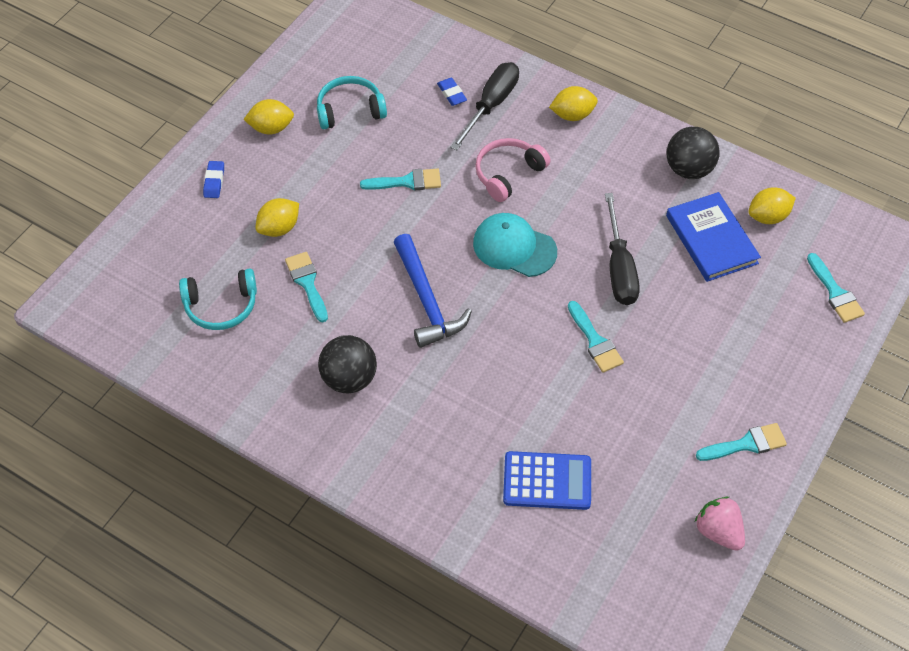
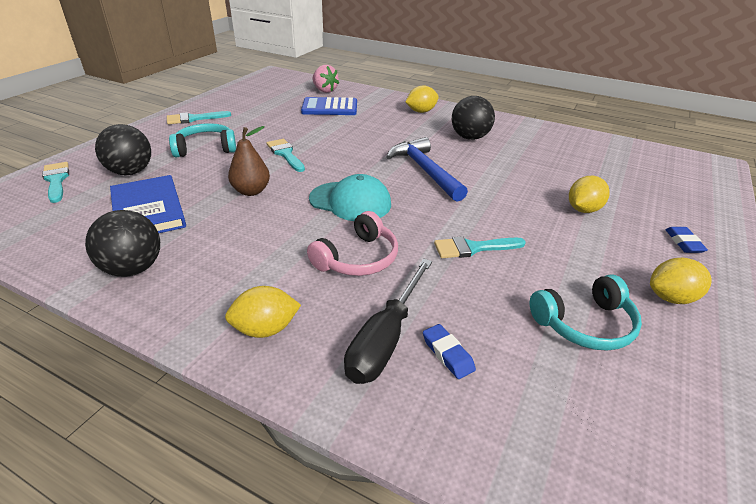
camera: 175 degrees right, 20 degrees down
turquoise headphones [179,269,257,330] -> turquoise headphones moved to [169,123,236,157]
turquoise brush [285,252,328,322] -> none
black screwdriver [605,193,640,305] -> brown pear [228,126,270,196]
pink strawberry [695,497,745,551] -> pink strawberry moved to [312,65,339,93]
yellow lemon [748,187,796,224] -> yellow lemon moved to [405,85,439,113]
none -> black ball [95,124,151,175]

